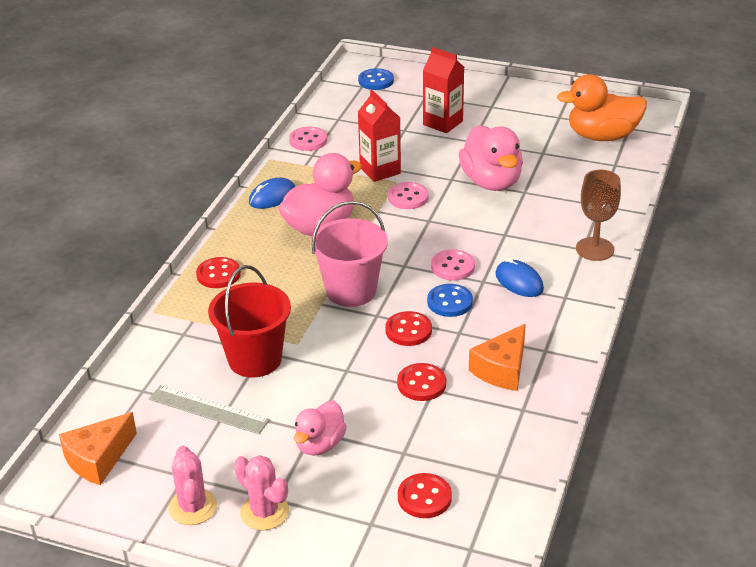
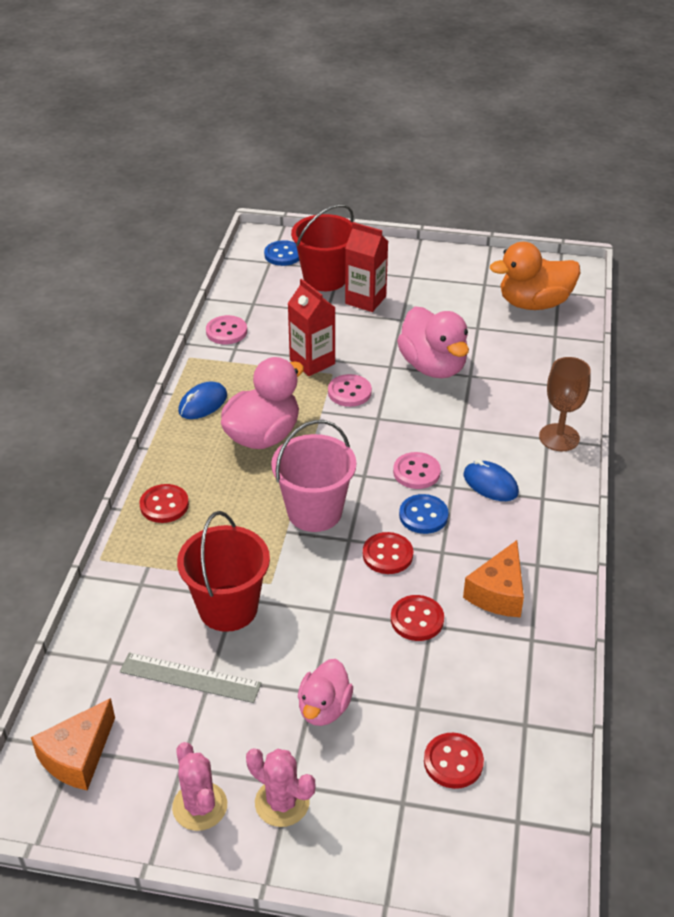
camera: 10 degrees left, 5 degrees up
none -> red bucket [291,204,354,291]

